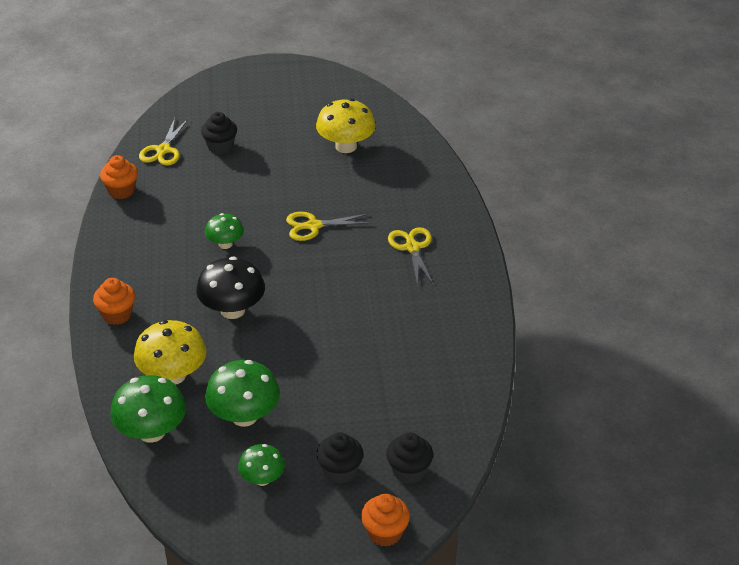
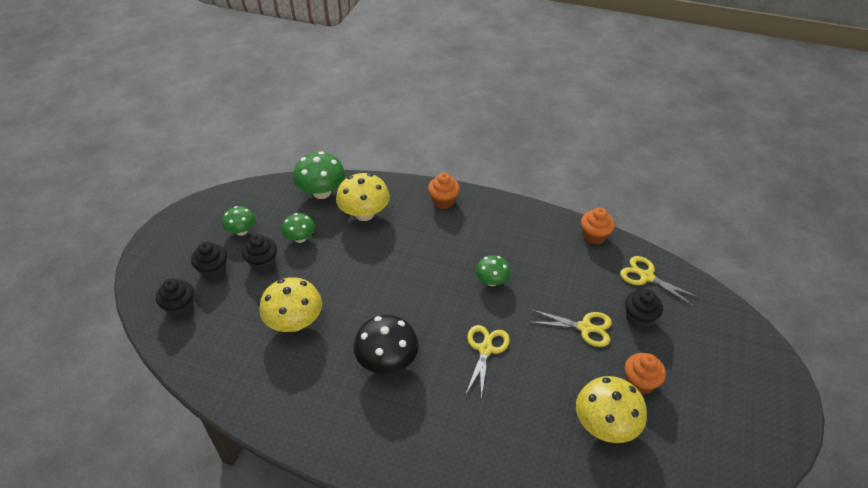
camera: 115 degrees right, 5 degrees up
black mushroom [196,256,265,319] -> black mushroom moved to [354,315,419,374]
green mushroom [205,360,280,427] -> green mushroom [282,213,315,243], size x0.60
orange cupcake [361,494,410,547] -> orange cupcake moved to [625,353,666,395]
yellow scissors [388,227,434,286] -> yellow scissors moved to [530,309,612,347]
none -> black cupcake [242,234,277,272]
none -> yellow mushroom [259,277,322,332]

